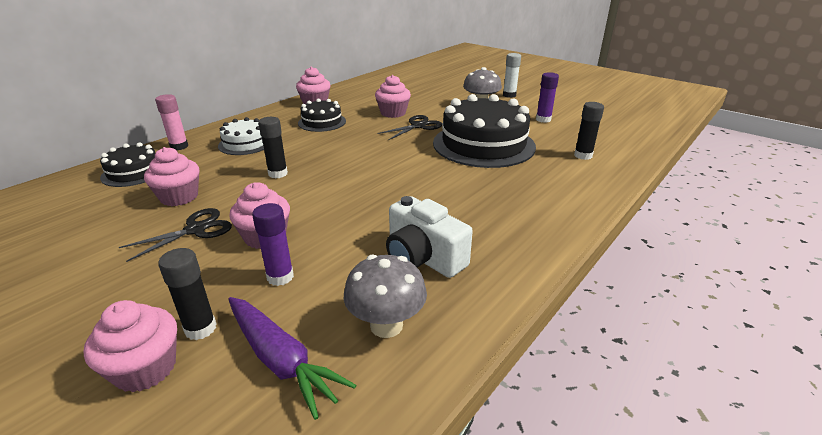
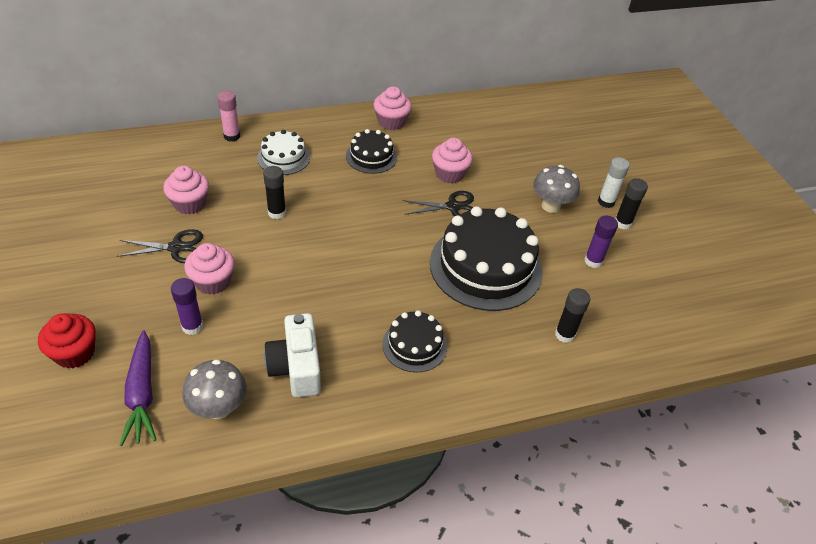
camera: 30 degrees right, 15 degrees up
pink cupcake [84,300,177,392] -> red cupcake [38,313,96,368]
black cake [100,142,155,187] -> black cake moved to [382,310,447,373]
black glue stick [158,248,217,340] -> black glue stick moved to [615,178,648,230]

